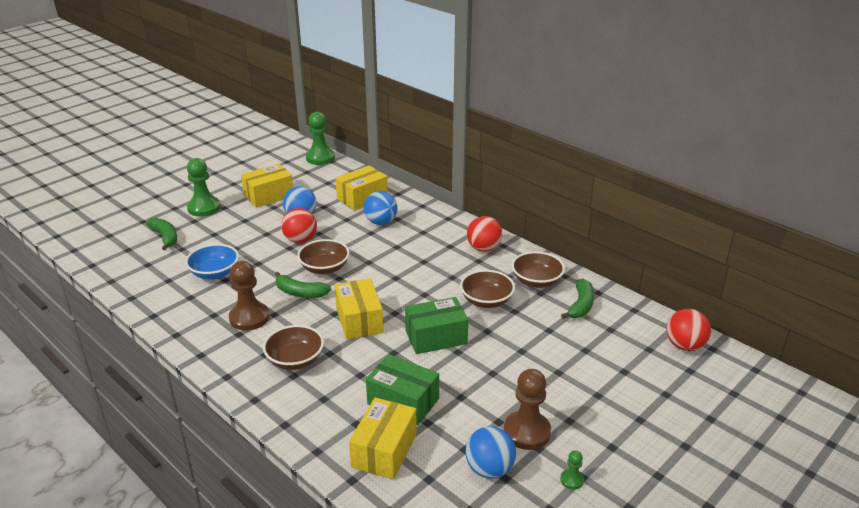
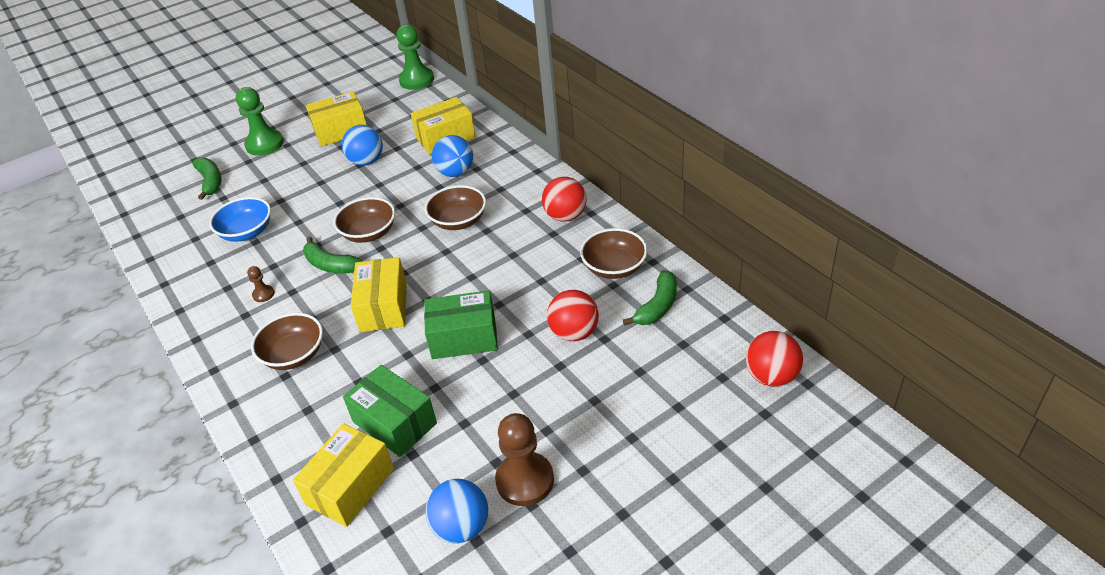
camera: 15 degrees right, 10 degrees up
brown pawn [229,261,269,331] -> brown pawn [247,266,275,302], size x0.47
red ball [281,208,317,243] -> red ball moved to [547,290,599,341]
brown bowl [460,270,515,308] -> brown bowl moved to [425,185,486,230]
green pawn [560,450,584,490] -> none

